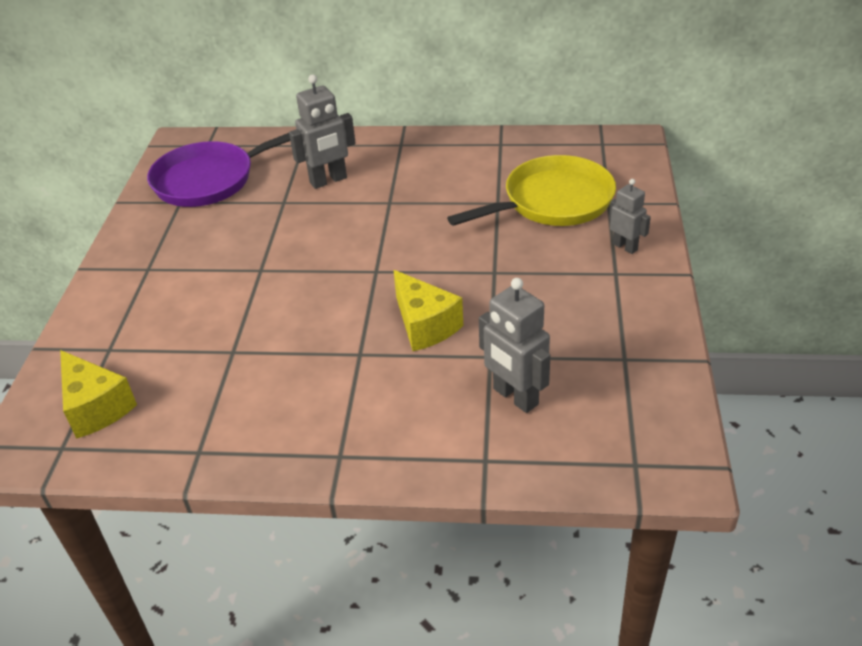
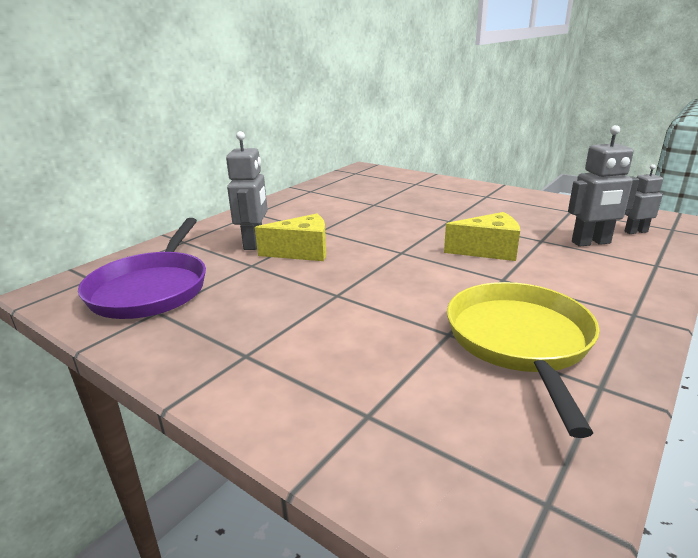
camera: 60 degrees left, 15 degrees down
yellow cheese [60,350,137,439] -> yellow cheese moved to [255,213,326,261]
yellow pan [447,155,616,226] -> yellow pan moved to [447,282,600,438]
grey robot [609,179,651,254] -> grey robot moved to [624,164,663,234]

